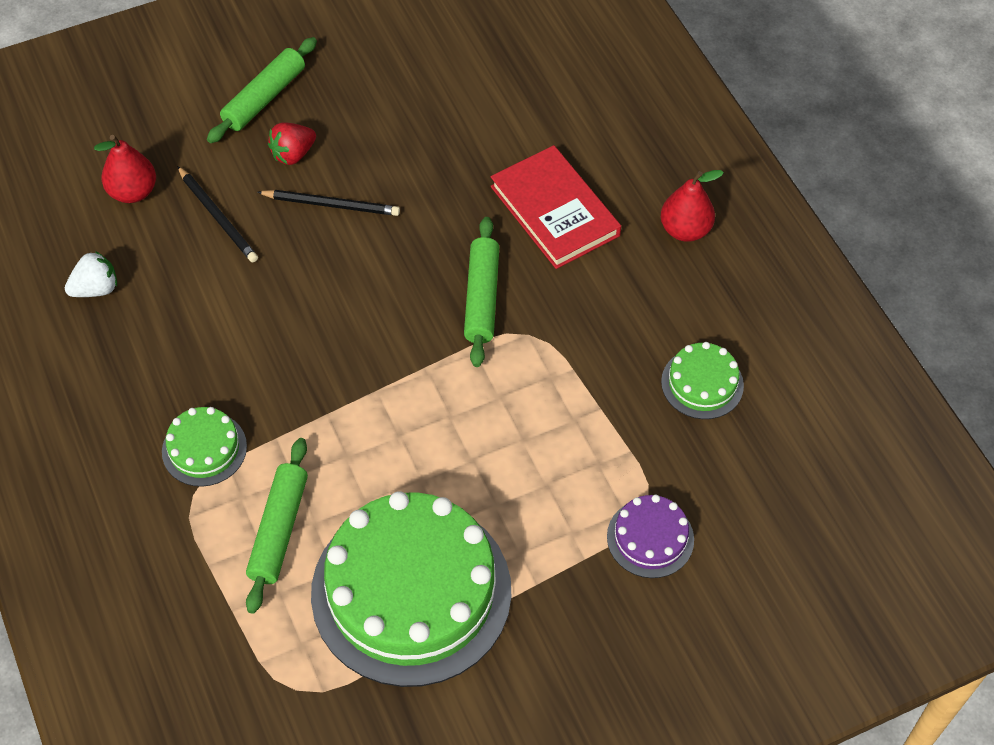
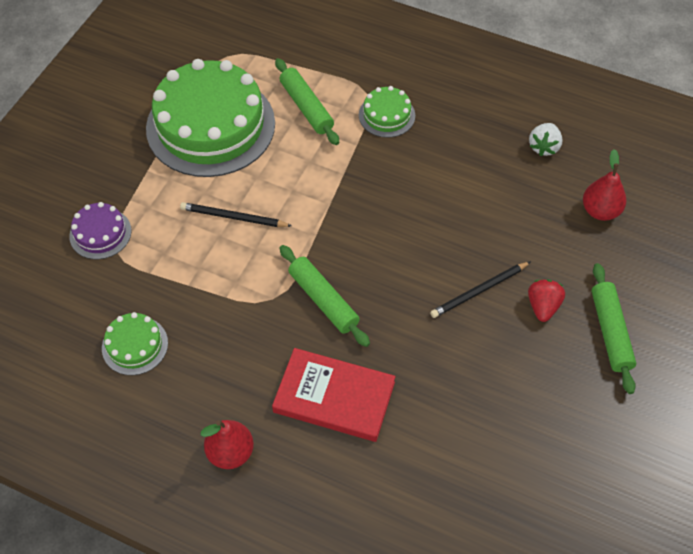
camera: 140 degrees right, 0 degrees up
black pencil [177,166,258,262] -> black pencil moved to [180,202,292,227]

